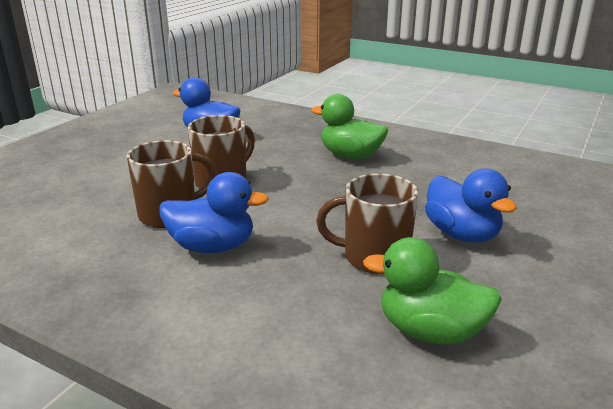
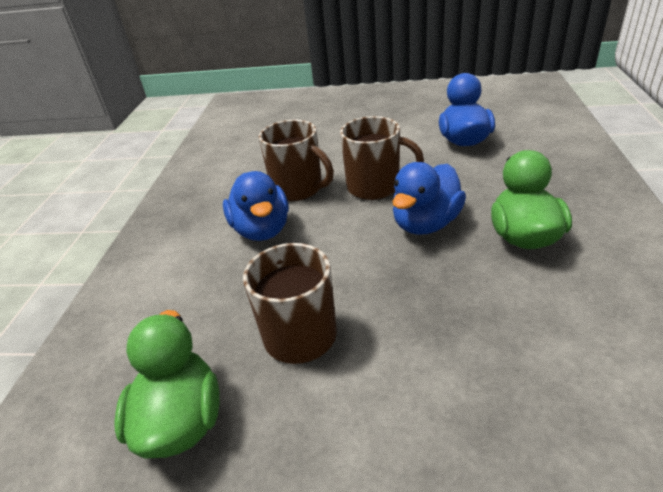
camera: 70 degrees right, 10 degrees up
blue duck [425,169,517,243] -> blue duck moved to [392,162,466,235]

